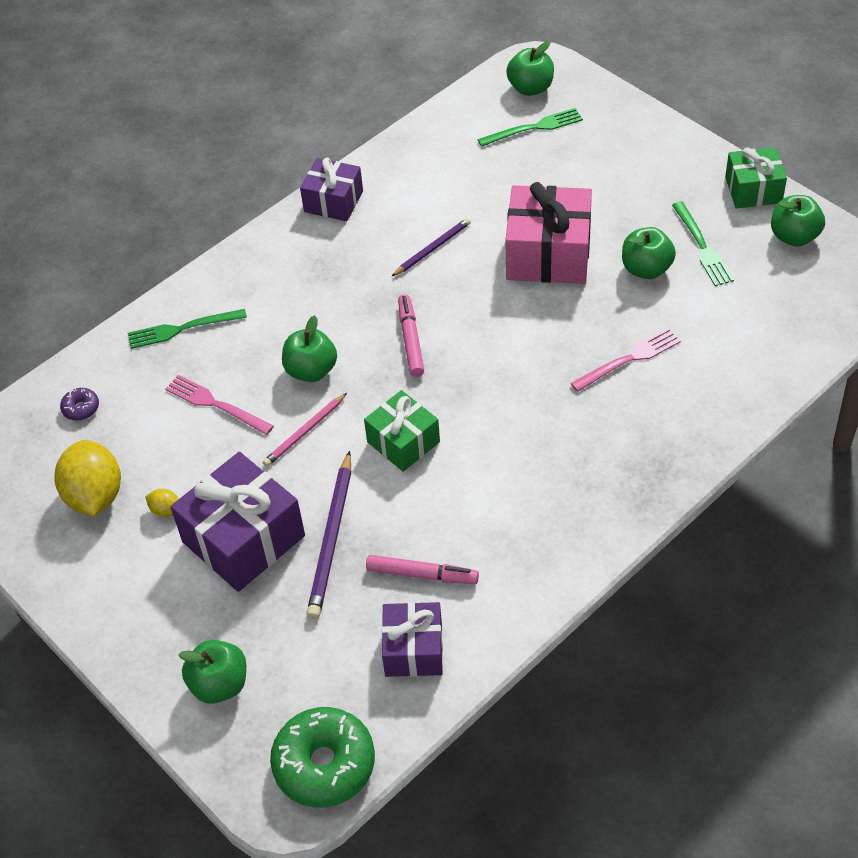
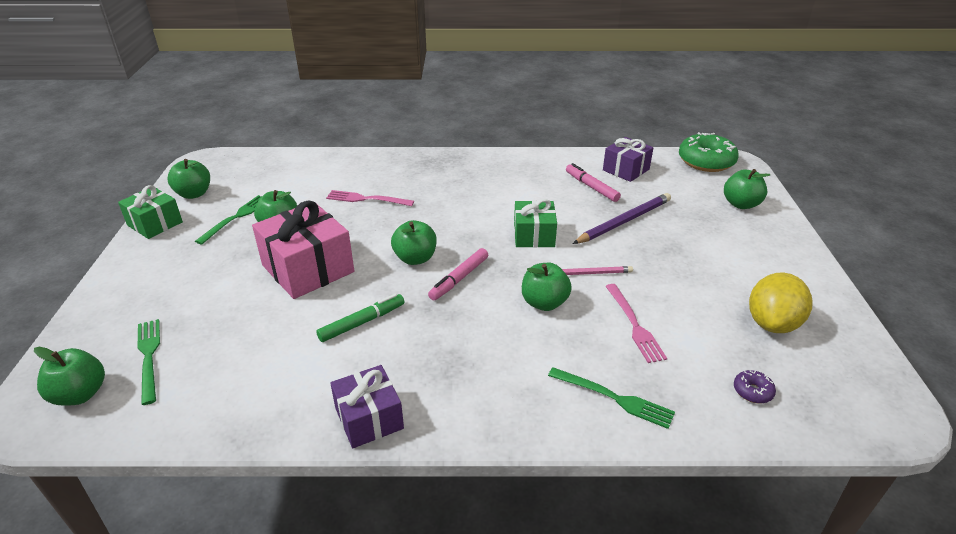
camera: 140 degrees left, 15 degrees down
yellow lemon [145,489,178,517] -> none
purple gift [170,452,305,592] -> none
purple pencil [392,218,471,276] -> green marker [316,294,405,342]
green fork [477,108,583,147] -> green fork turned 45 degrees clockwise [137,319,160,405]
none -> green apple [391,220,437,265]

